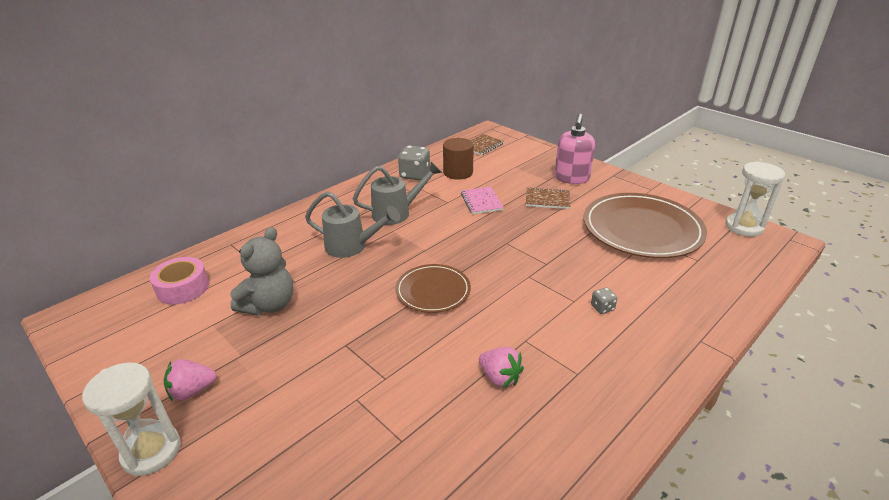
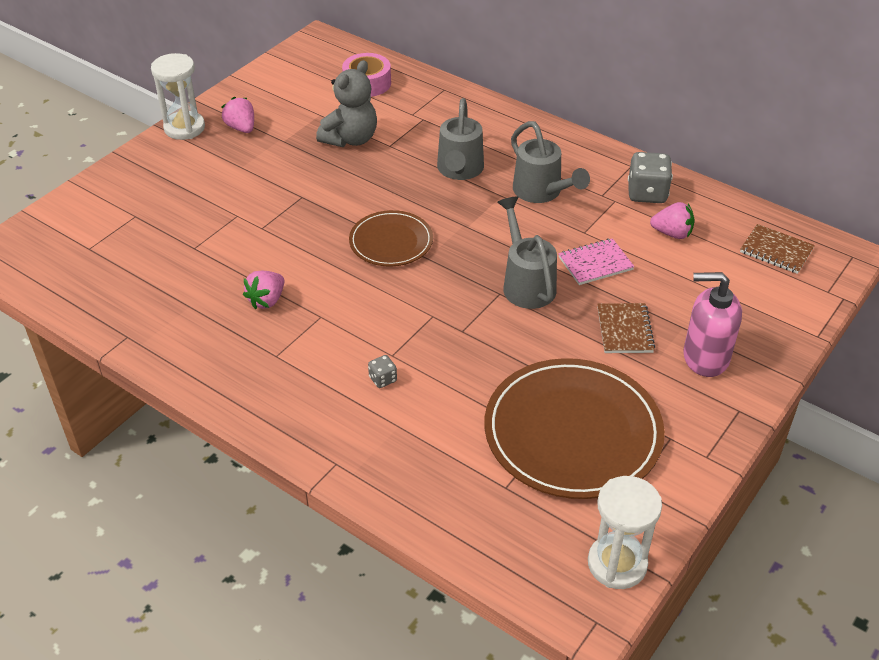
camera: 80 degrees right, 10 degrees up
grey teddy bear [230,227,293,315] -> grey teddy bear turned 75 degrees counterclockwise [316,60,377,147]
brown cylinder [443,138,474,180] -> pink strawberry [650,202,695,239]
none -> grey watering can [497,196,557,309]

